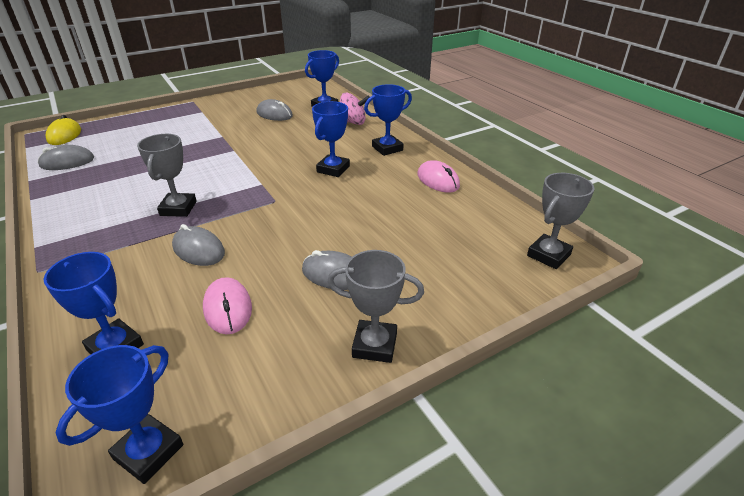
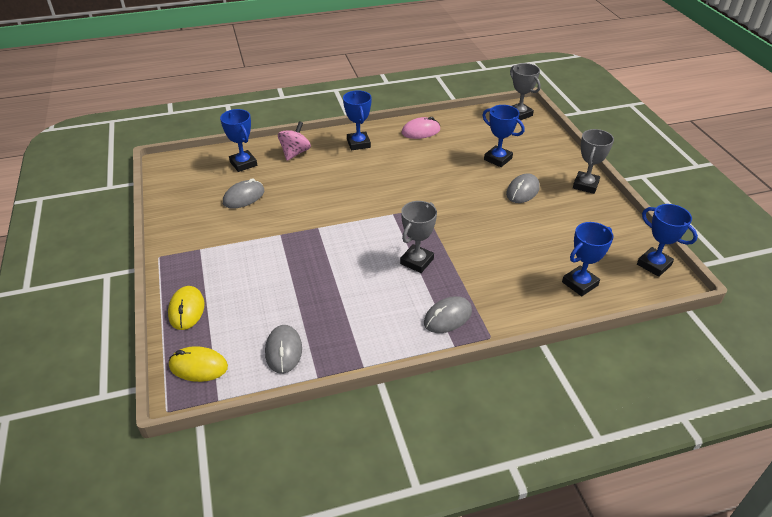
camera: 75 degrees left, 5 degrees up
grey trophy [137,134,197,217] -> grey trophy turned 75 degrees counterclockwise [400,201,437,273]
grey mouse [172,224,225,266] -> grey mouse moved to [424,296,472,333]
pink mouse [203,277,252,334] -> none
blue trophy [312,101,350,177] -> blue trophy moved to [482,105,524,167]
none -> yellow mouse [168,286,205,330]

